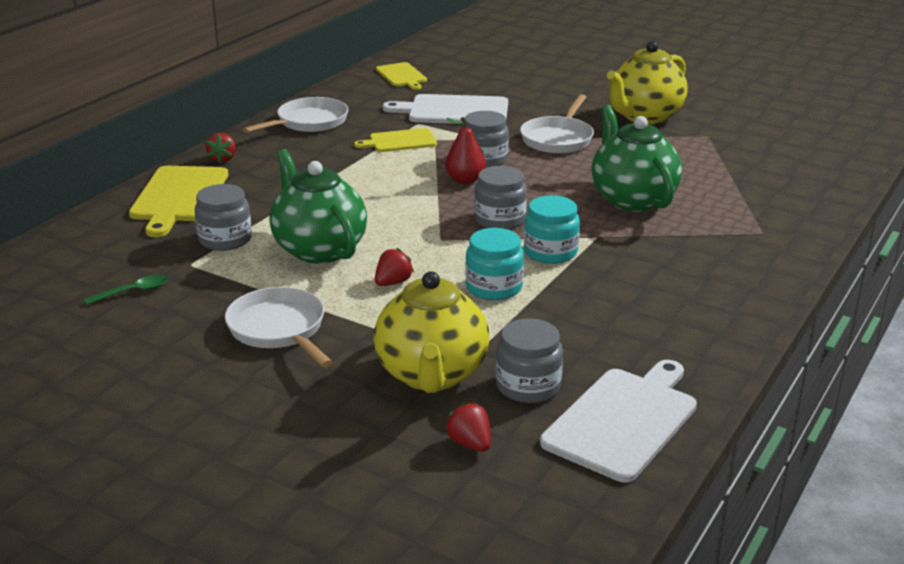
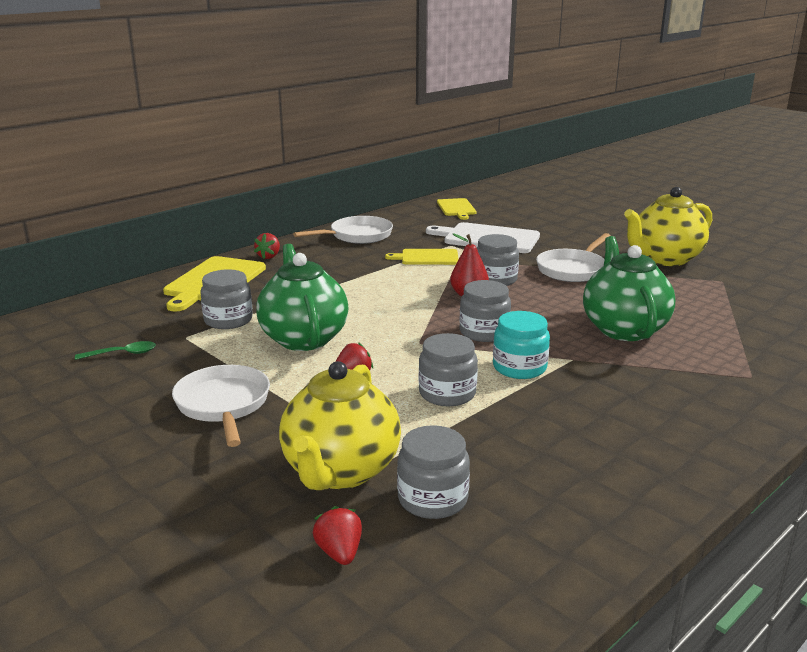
camera: 15 degrees right, 5 degrees down
turquoise jar [465,228,524,300] -> grey jar [419,333,478,406]
white cutting board [540,360,697,483] -> none

